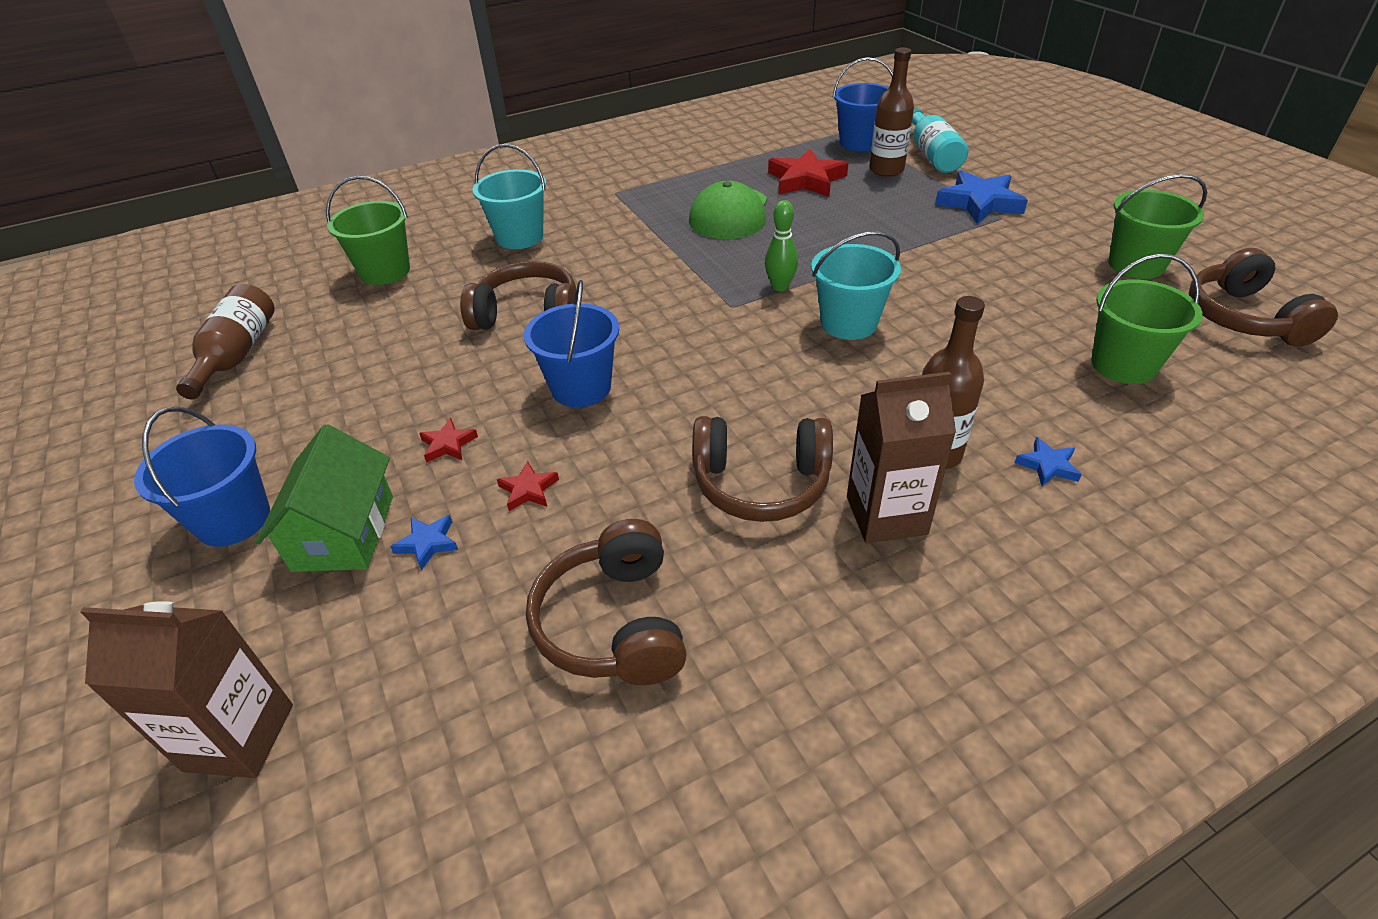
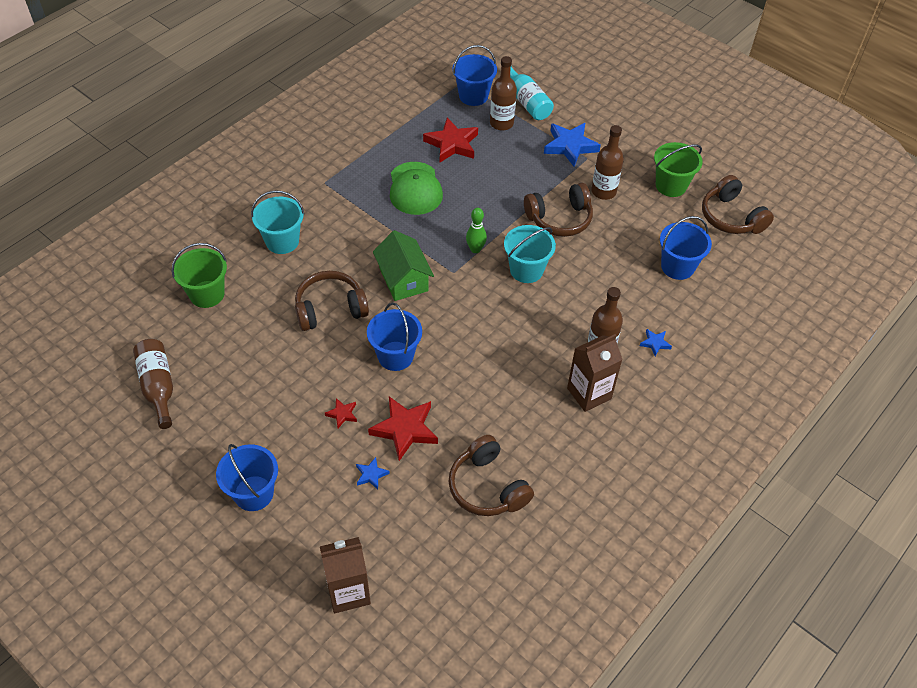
camera: 25 degrees left, 10 degrees up
green house [255,424,393,572] -> green house moved to [373,230,434,301]
red star [497,461,559,511] -> red star [368,396,438,461], size x2.08
brown headphones [692,416,833,522] -> brown headphones moved to [524,183,593,237]
green bucket [1091,254,1203,384] -> blue bucket [660,216,712,280]
none -> brown bottle [591,125,624,200]

